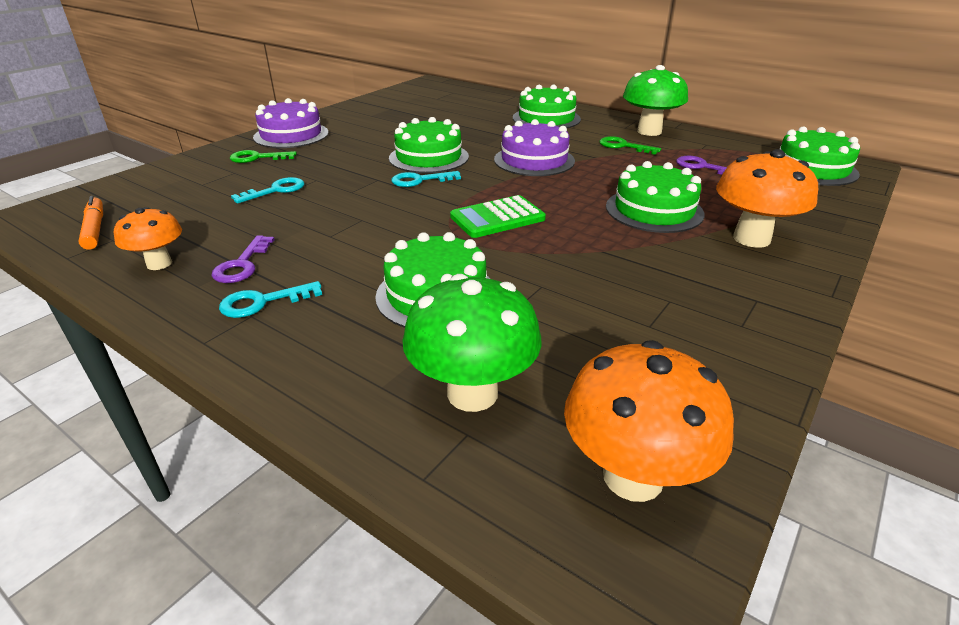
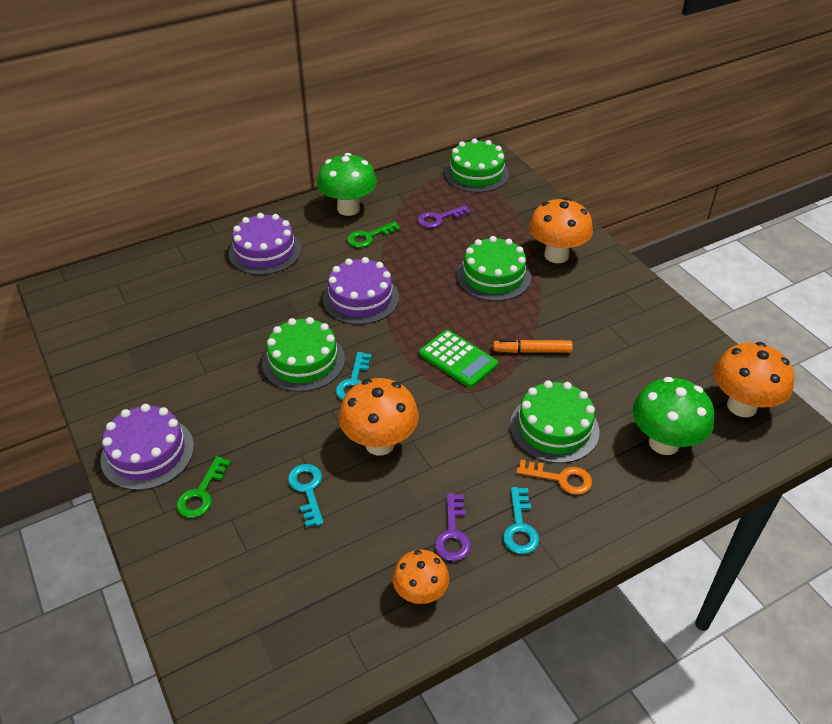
camera: 65 degrees left, 10 degrees up
orange marker [79,196,103,250] -> orange marker moved to [493,339,573,353]
purple key [212,235,275,283] -> purple key turned 60 degrees clockwise [435,493,471,561]
green calculator [450,195,546,238] -> green calculator turned 45 degrees counterclockwise [419,330,498,388]
green cake [513,85,581,128] -> purple cake [229,213,301,275]
none -> orange mushroom [339,378,419,455]
none -> orange key [516,460,592,495]

